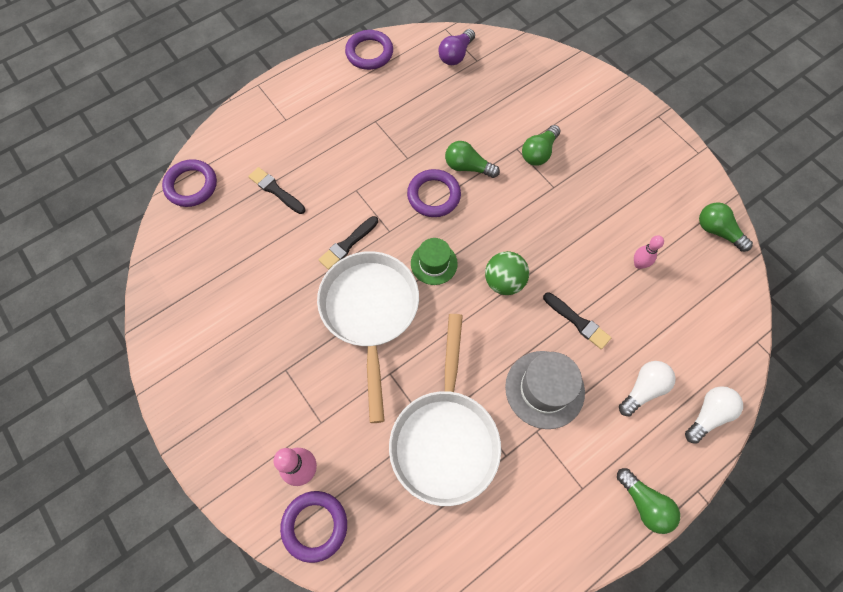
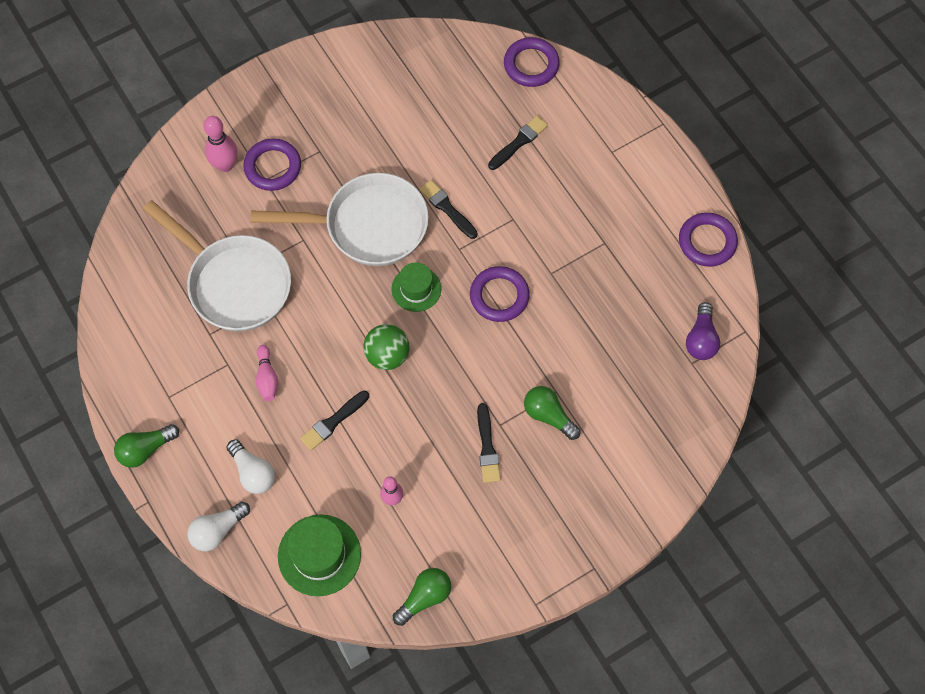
camera: 95 degrees right, 0 degrees up
purple ring [280,491,347,563] -> purple ring moved to [243,138,301,191]
white pan [389,314,501,506] -> white pan turned 150 degrees counterclockwise [143,200,291,332]
purple light bulb [438,29,475,65] -> purple light bulb turned 120 degrees counterclockwise [686,302,720,360]
green light bulb [445,141,500,178] -> none
grey hat [505,351,585,429] -> pink bowling pin [256,345,278,401]
white light bulb [685,386,743,444] -> white light bulb turned 90 degrees clockwise [187,502,250,551]
none -> green hat [278,515,361,596]
none -> black brush [477,403,501,483]

